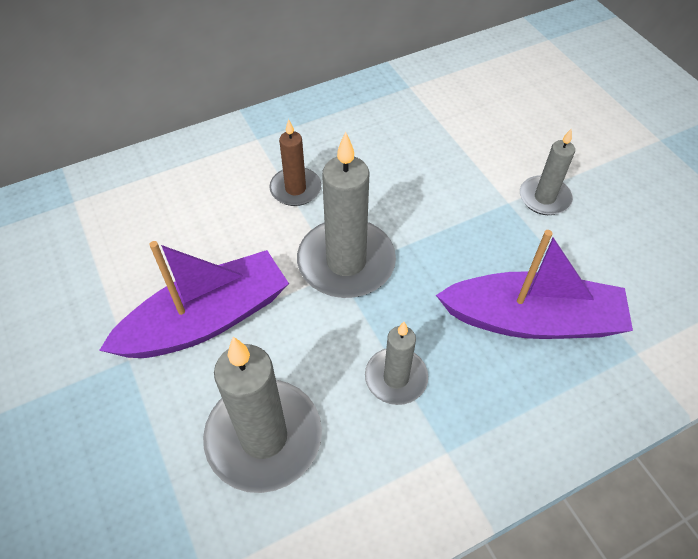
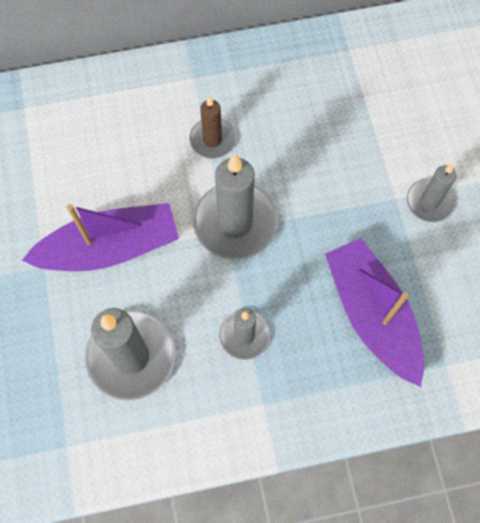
camera: 15 degrees right, 15 degrees up
purple boat [436,230,633,339] -> purple boat turned 135 degrees counterclockwise [325,238,424,387]

